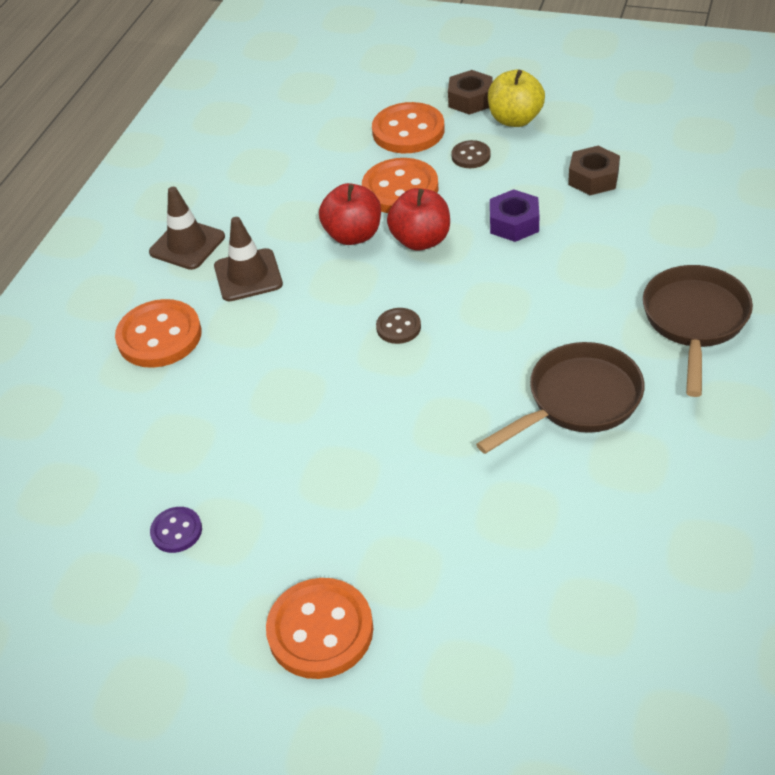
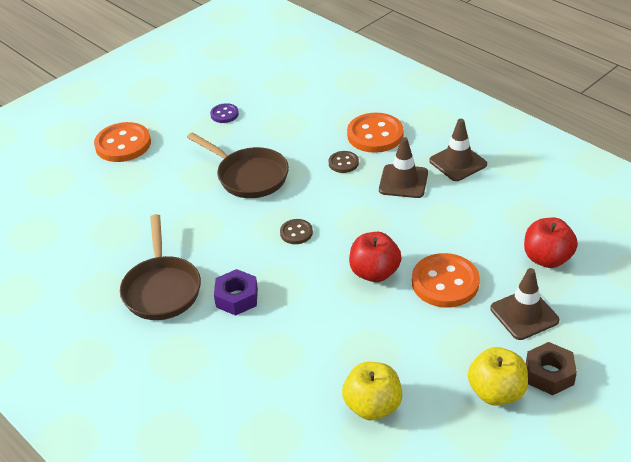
camera: 115 degrees right, 5 degrees down
red apple [319,183,381,245] -> red apple moved to [524,218,578,268]
orange button [372,102,445,153] -> brown traffic cone [490,268,559,340]
brown button [451,140,491,168] -> brown button moved to [329,151,359,173]
purple nut [490,189,539,242] -> purple nut moved to [214,269,258,316]
brown nut [568,146,620,195] -> yellow apple [342,362,402,420]
brown pan [643,265,753,397] -> brown pan moved to [187,132,289,198]

